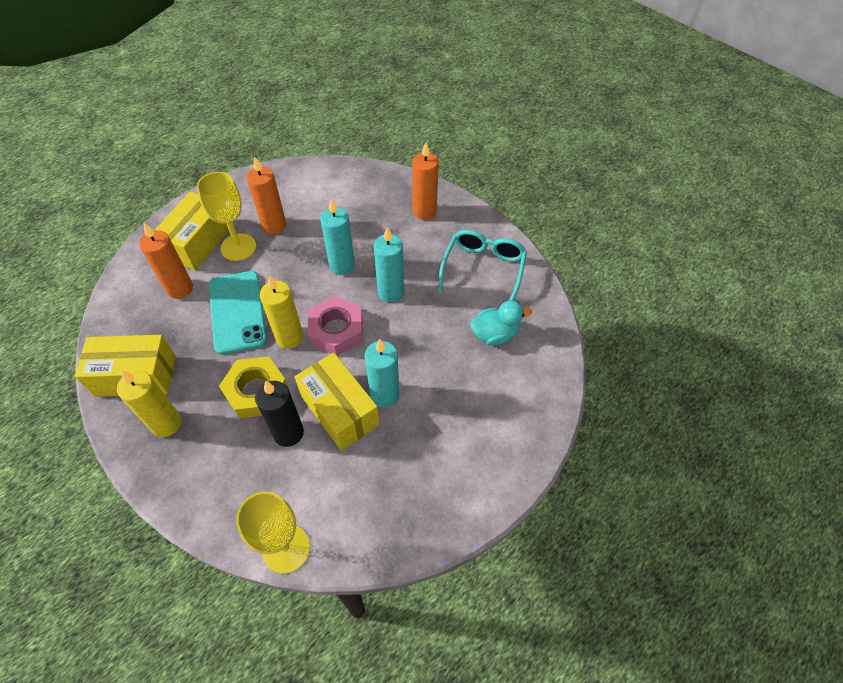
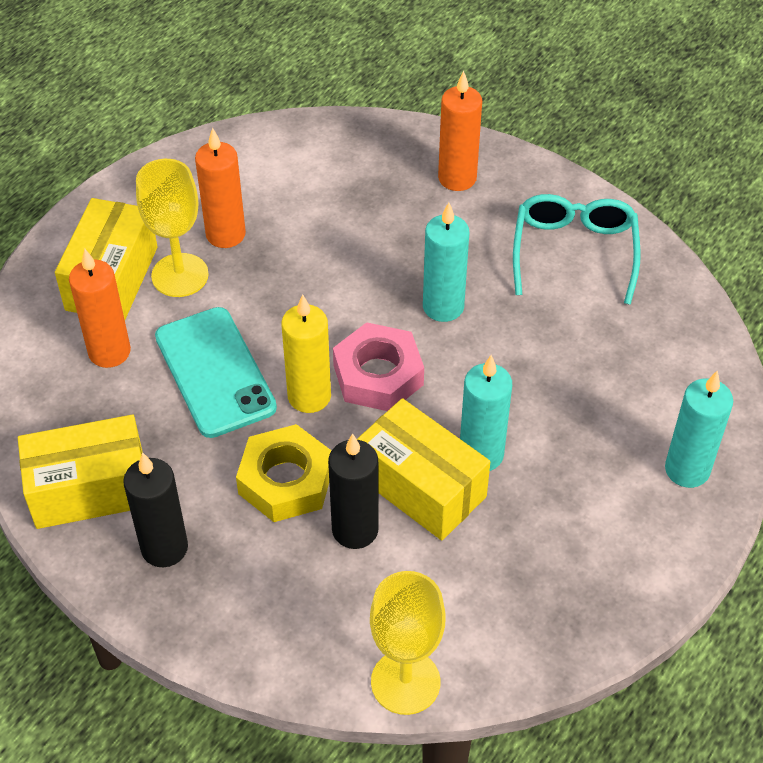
camera: 10 degrees left, 5 degrees down
yellow candle [117,370,181,437] -> black candle [123,452,188,567]
turquoise candle [320,198,355,275] -> turquoise candle moved to [665,371,733,488]
turquoise duck [470,300,532,346] -> none

